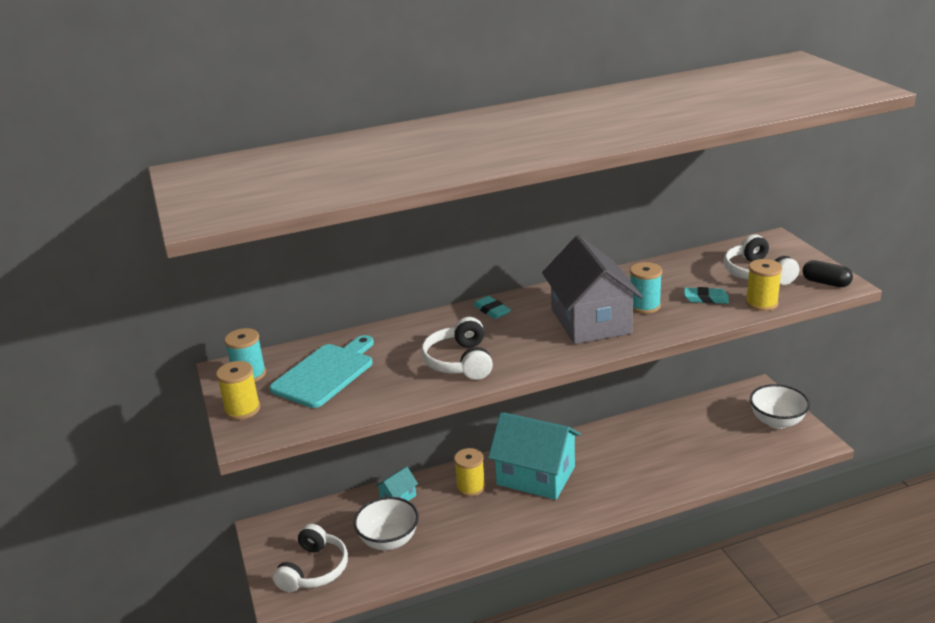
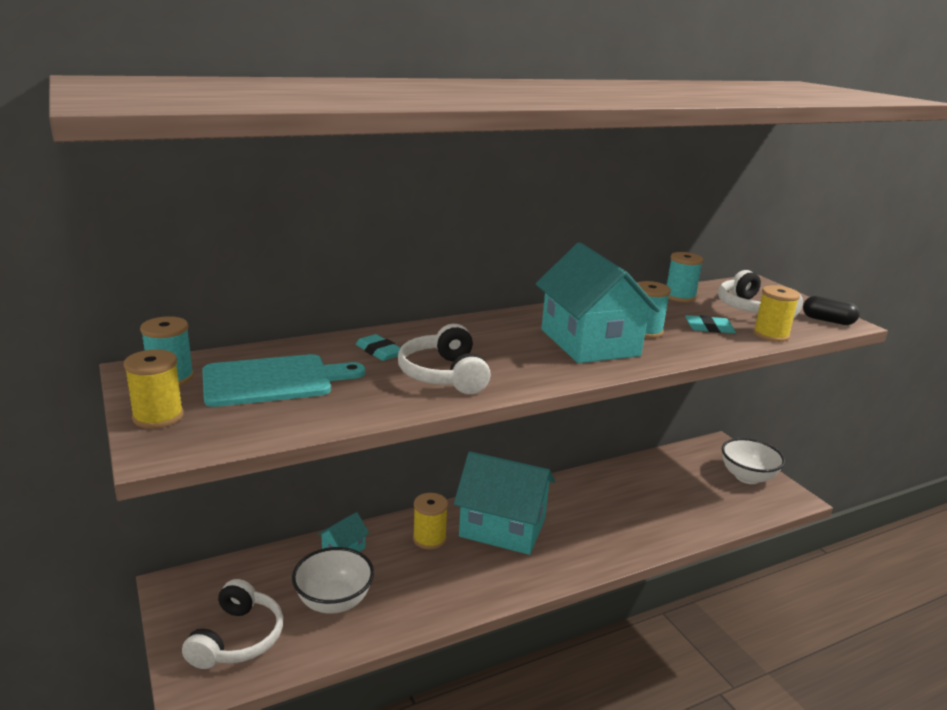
camera: 10 degrees left, 5 degrees down
turquoise cutting board [269,335,374,408] -> turquoise cutting board turned 45 degrees clockwise [202,354,365,407]
turquoise eraser [473,296,511,319] -> turquoise eraser moved to [356,334,400,361]
grey house [542,235,643,344] -> turquoise house [536,242,660,363]
none -> turquoise spool [667,252,704,302]

